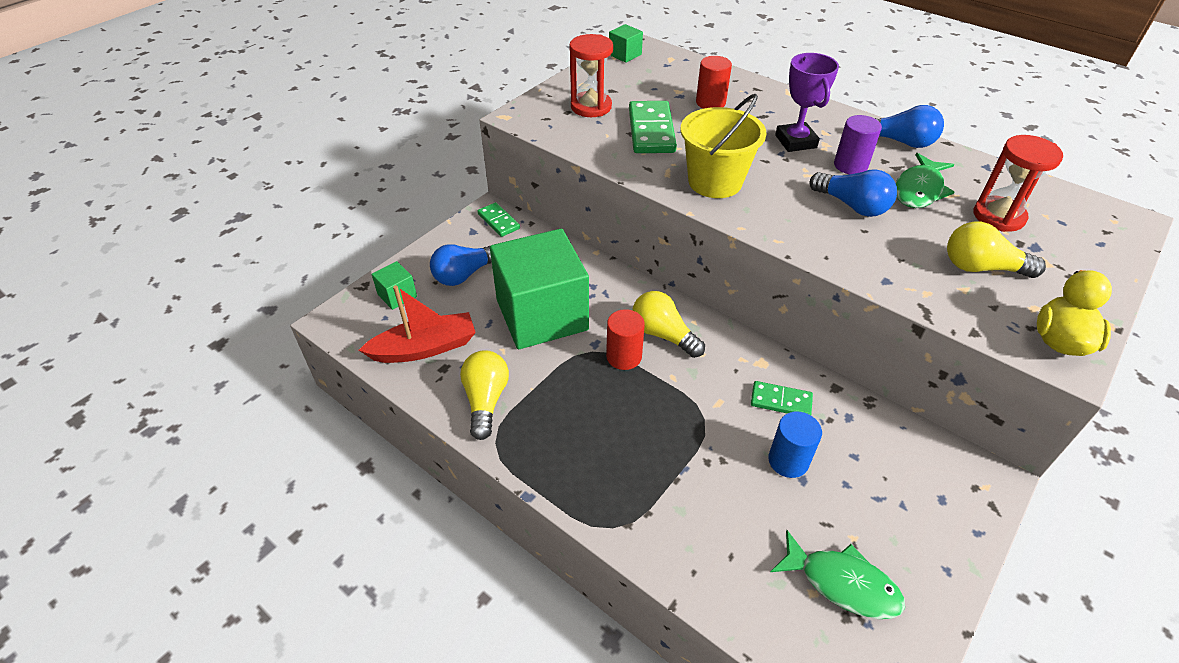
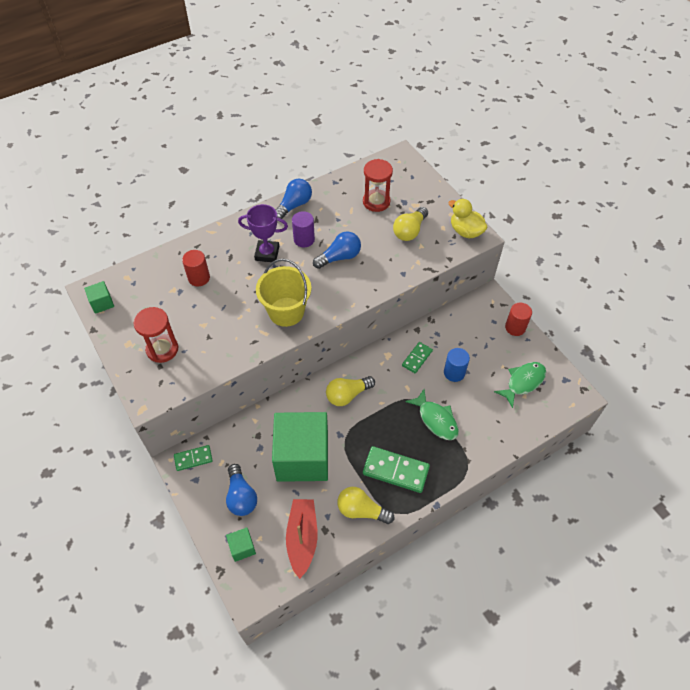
camera: 70 degrees left, 10 degrees up
red cylinder [606,309,645,370] -> red cylinder moved to [505,303,532,336]
green domino [629,101,677,153] -> green domino moved to [363,446,430,493]
green fish [896,153,954,208] -> green fish moved to [405,389,459,440]

